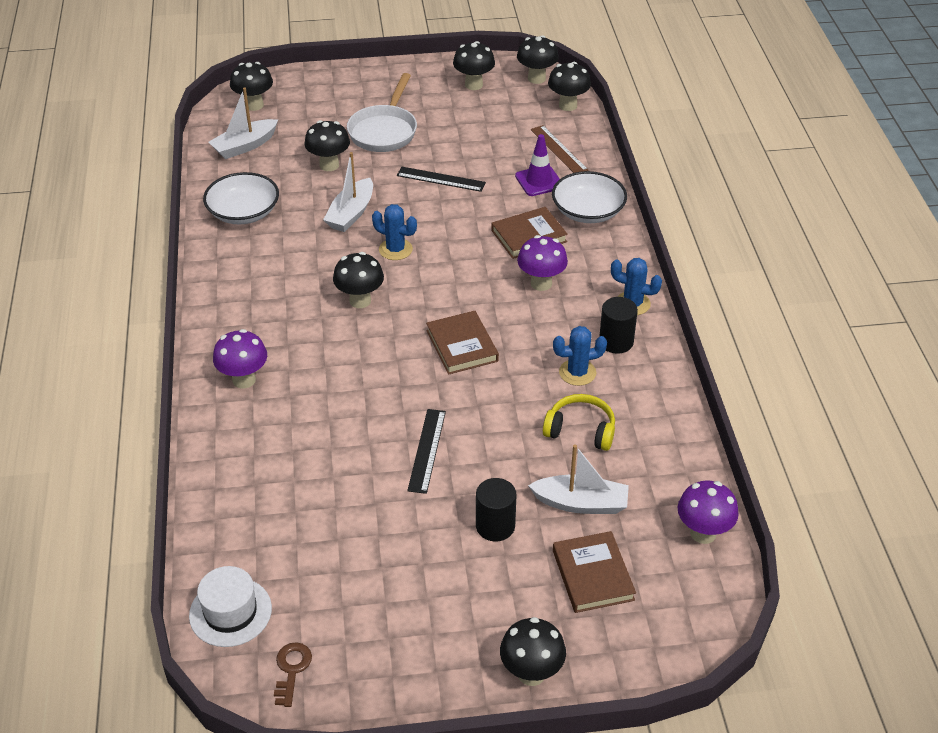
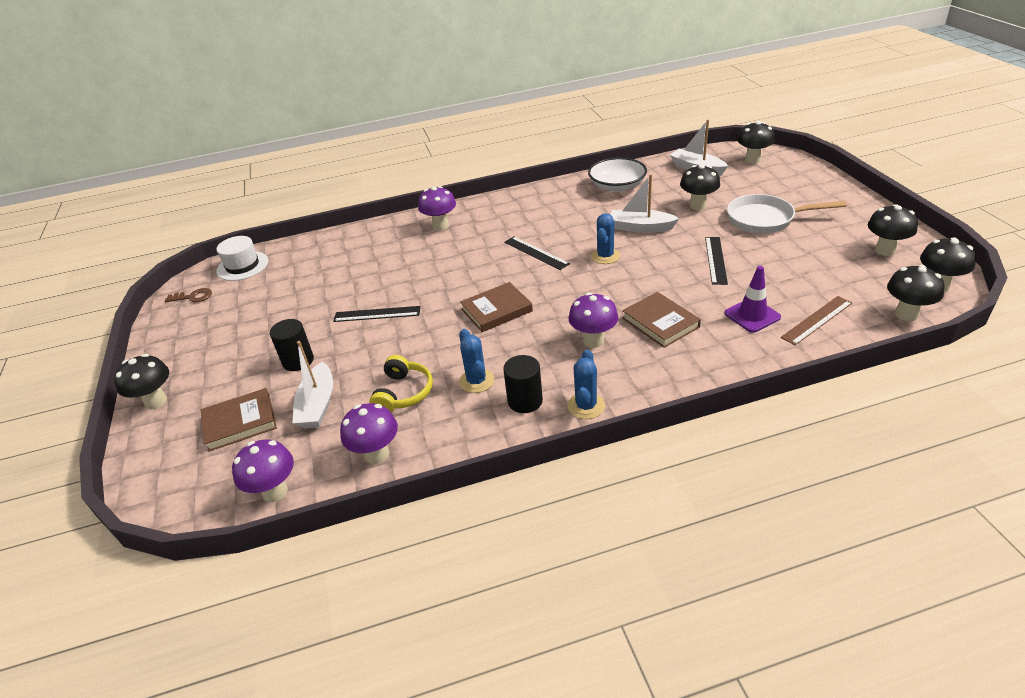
camera: 85 degrees right, 5 degrees down
black mushroom [333,252,384,308] -> black ruler [504,237,570,270]
white bowl [552,171,627,223] -> none
none -> purple mushroom [340,403,398,464]

